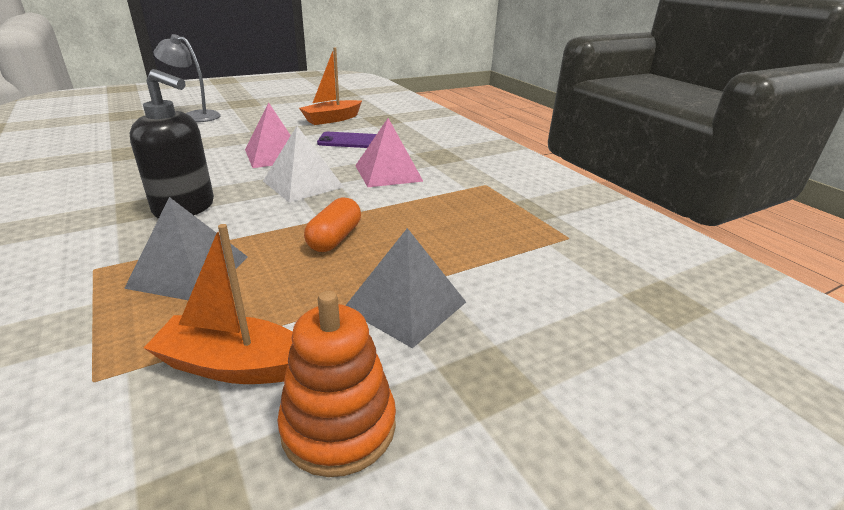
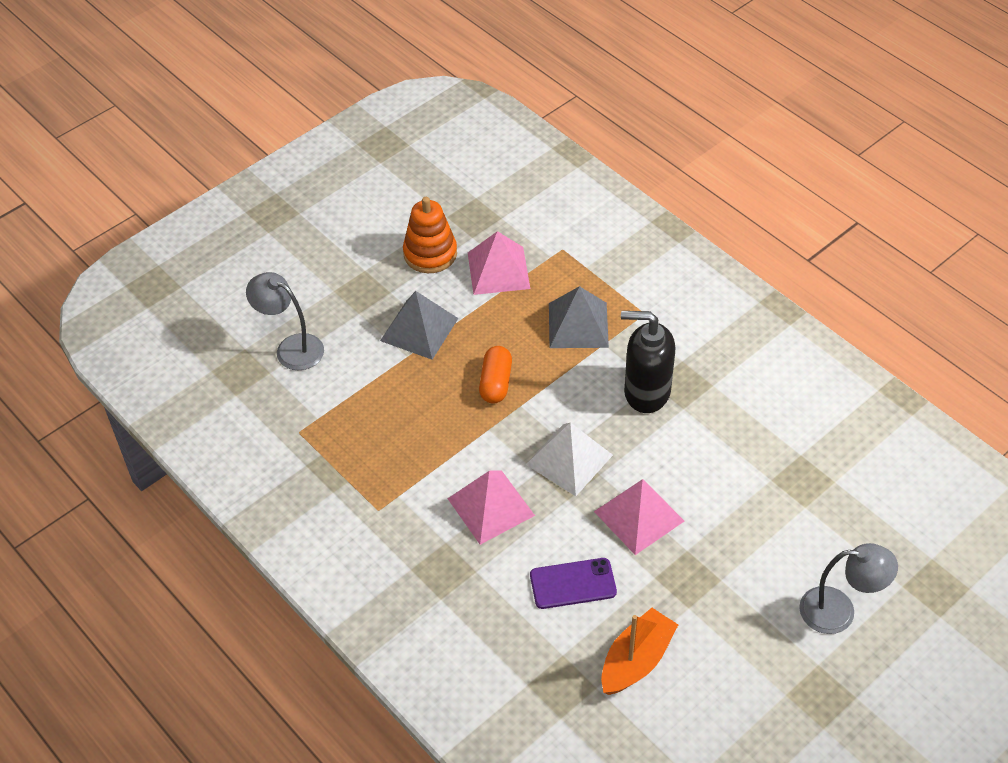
camera: 170 degrees right, 20 degrees up
orange boat [144,224,292,384] -> pink pyramid [468,231,530,295]
none -> grey lamp [246,272,324,370]

